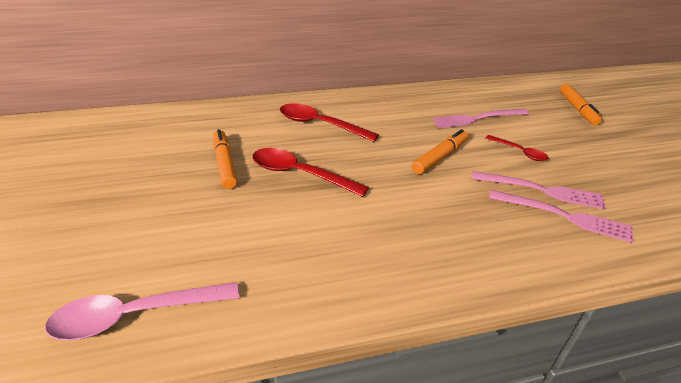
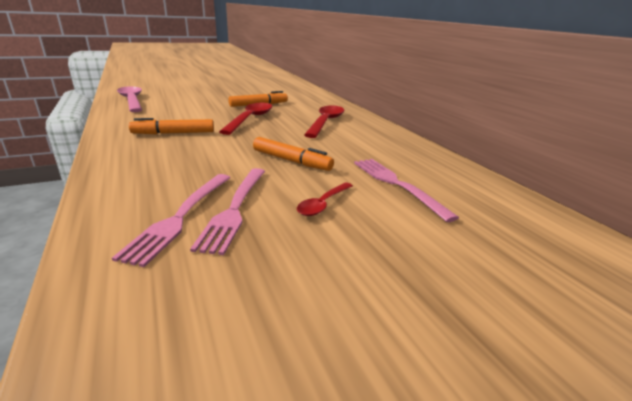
camera: 80 degrees right, 10 degrees down
orange marker [560,84,602,126] -> orange marker moved to [129,118,214,134]

